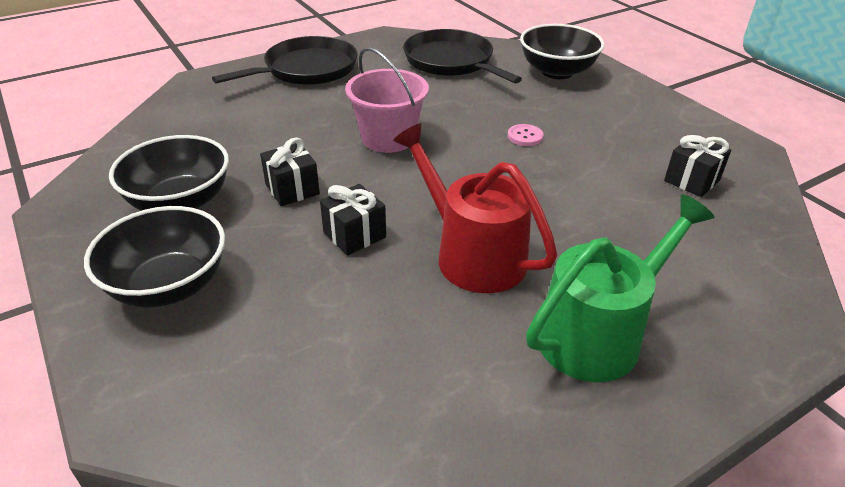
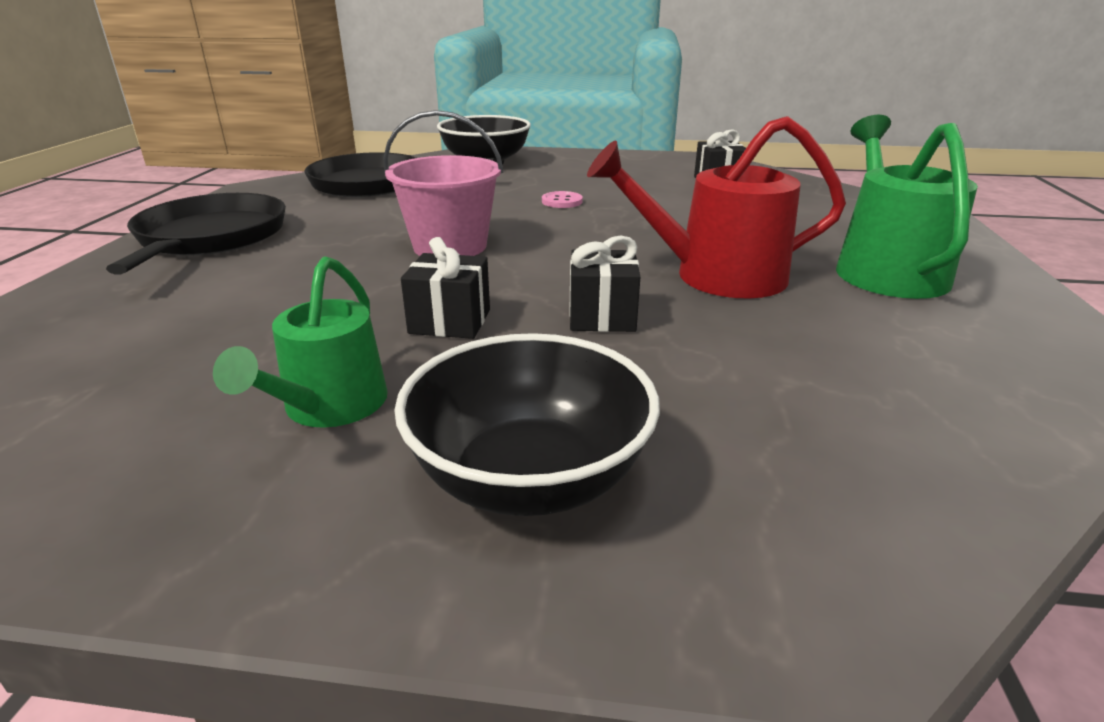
camera: 50 degrees left, 10 degrees down
black bowl [109,135,229,211] -> green watering can [213,257,388,428]

